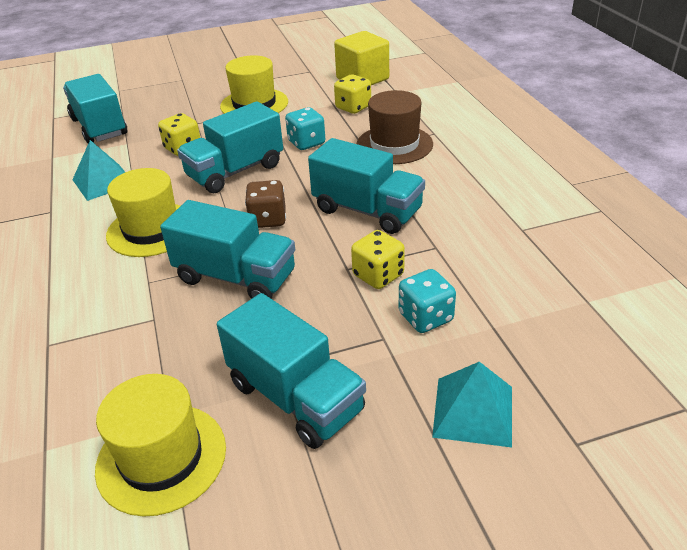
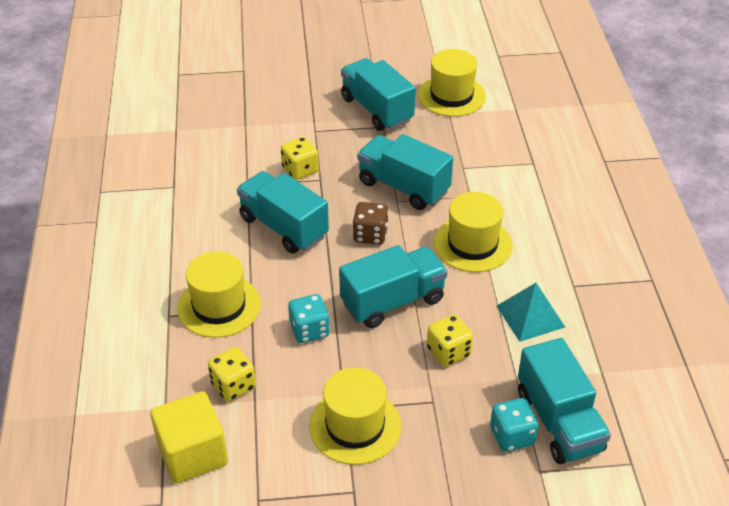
camera: 170 degrees left, 5 degrees up
brown hat [357,90,433,164] -> yellow hat [177,251,261,338]
turquoise dice [399,269,456,333] -> turquoise dice moved to [490,398,539,452]
turquoise pyramid [432,362,512,447] -> none

